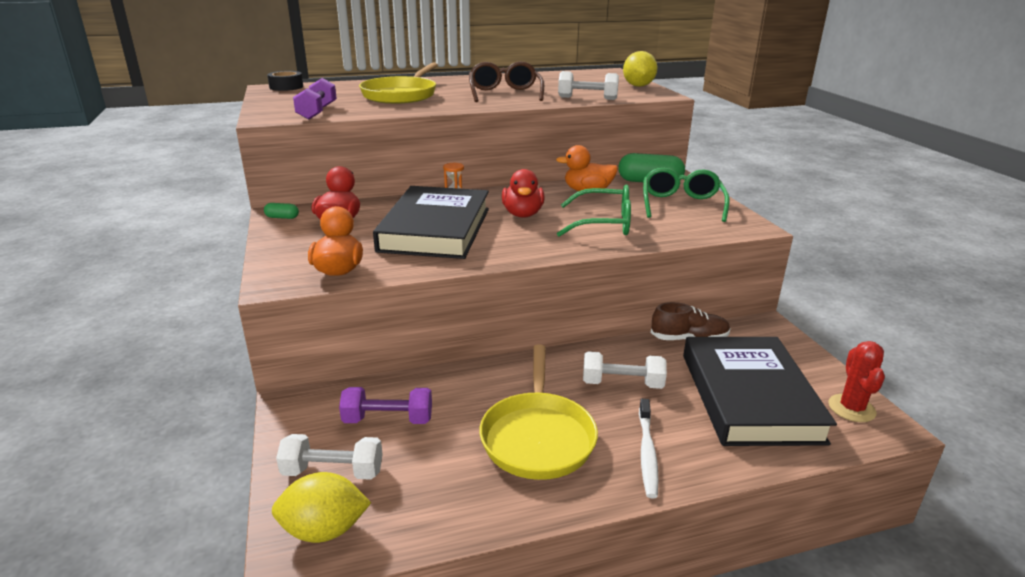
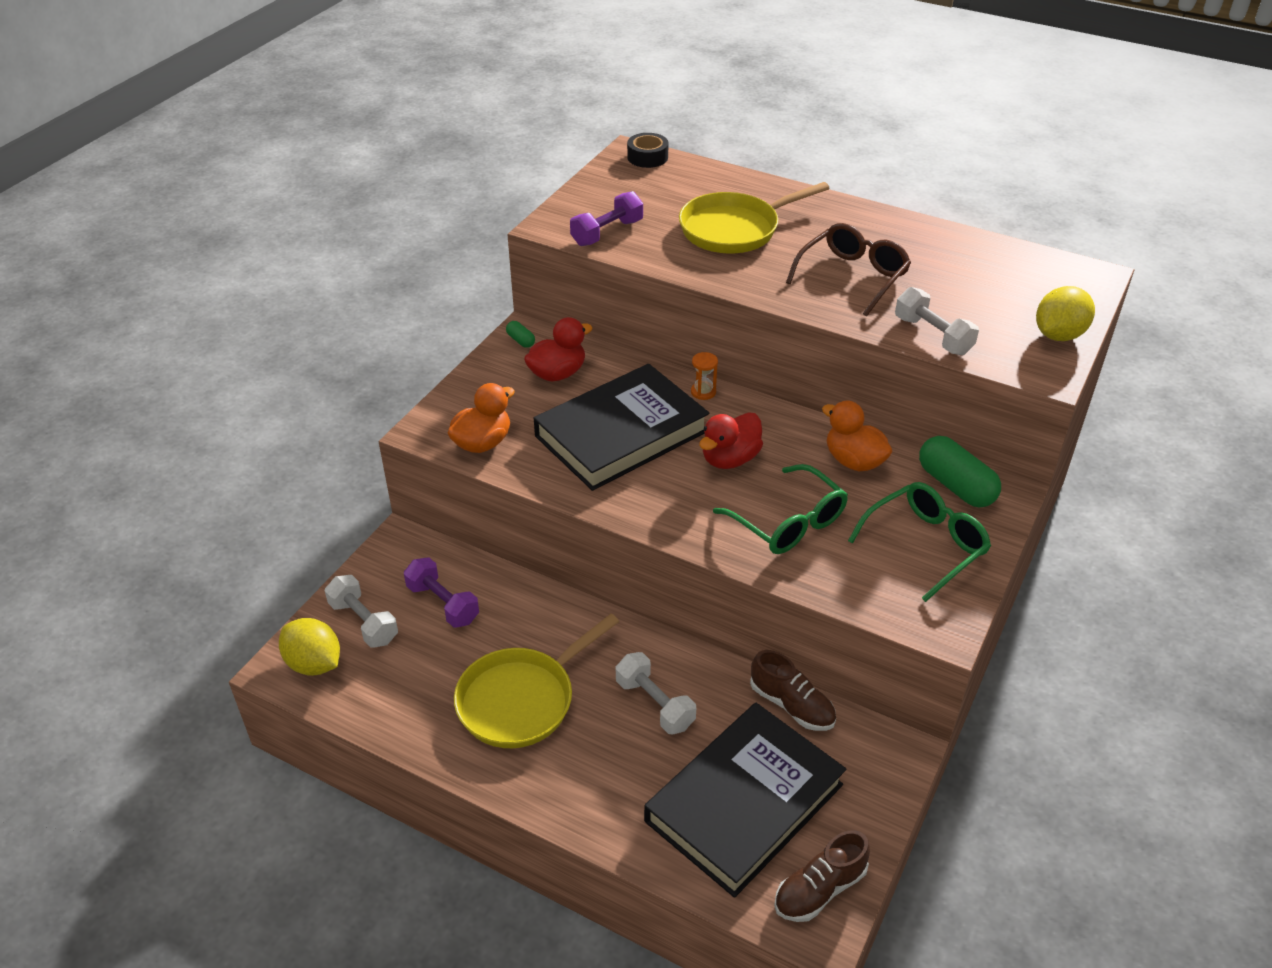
camera: 45 degrees right, 15 degrees up
white toothbrush [639,399,659,499] -> none
red cactus [828,341,885,422] -> brown shoe [774,830,870,922]

